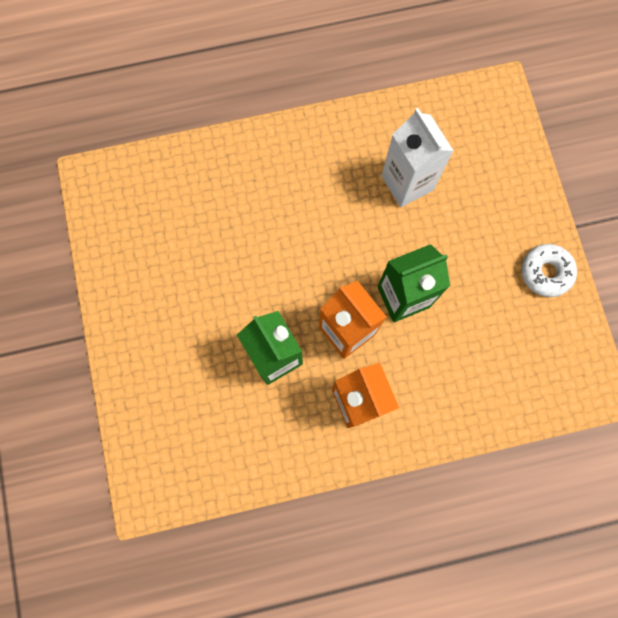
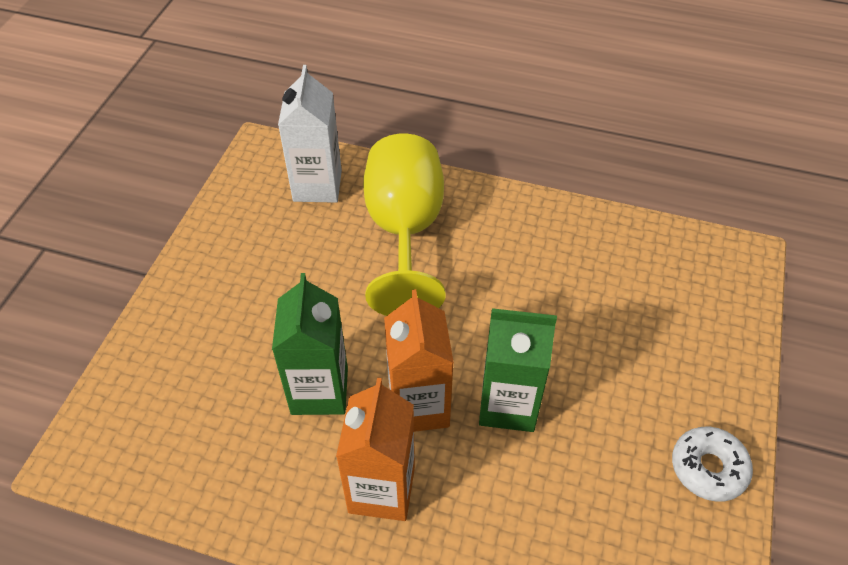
camera: 30 degrees right, 25 degrees down
white carton [381,108,454,207] -> white carton moved to [278,65,342,203]
none -> yellow goblet [363,133,446,316]

